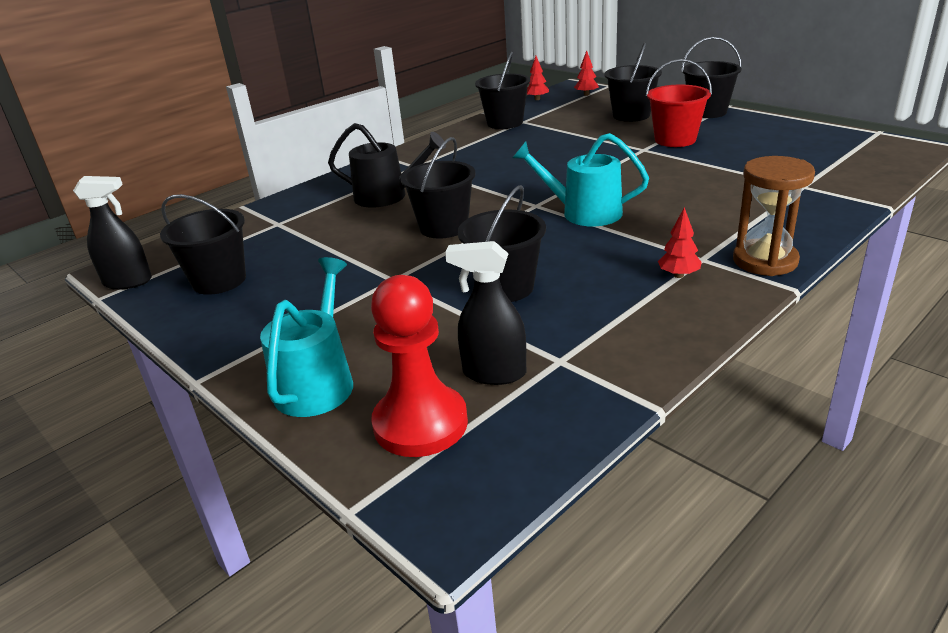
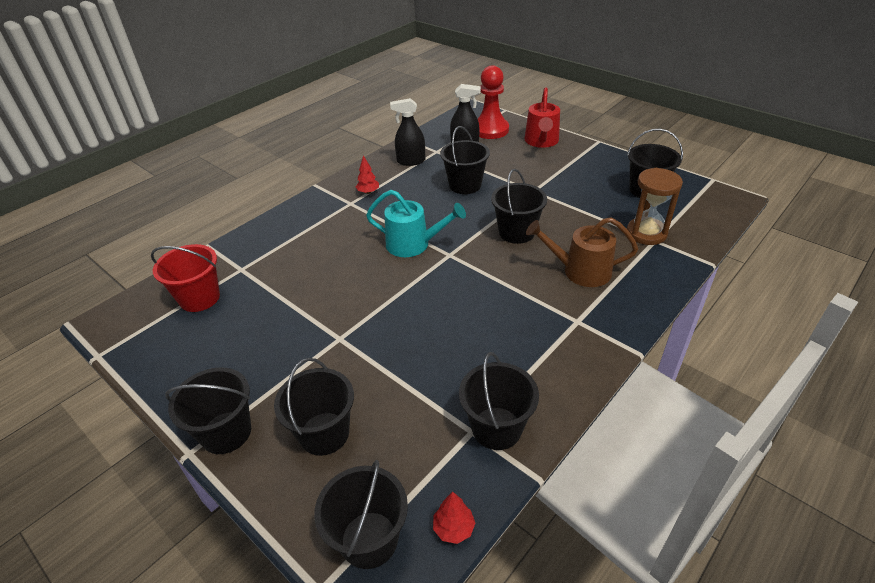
camera: 175 degrees right, 10 degrees up
black spray bottle [73,176,152,290] -> black spray bottle moved to [390,98,425,166]
turquoise watering can [260,257,353,417] -> red watering can [524,87,560,148]
black watering can [328,123,446,208] -> brown watering can [526,217,638,287]
red tree [574,50,599,96] -> black bucket [314,460,408,569]
red bucket [646,59,712,147] -> red bucket moved to [151,244,220,312]
brown hourglass [733,156,815,276] -> brown hourglass moved to [627,168,683,245]

